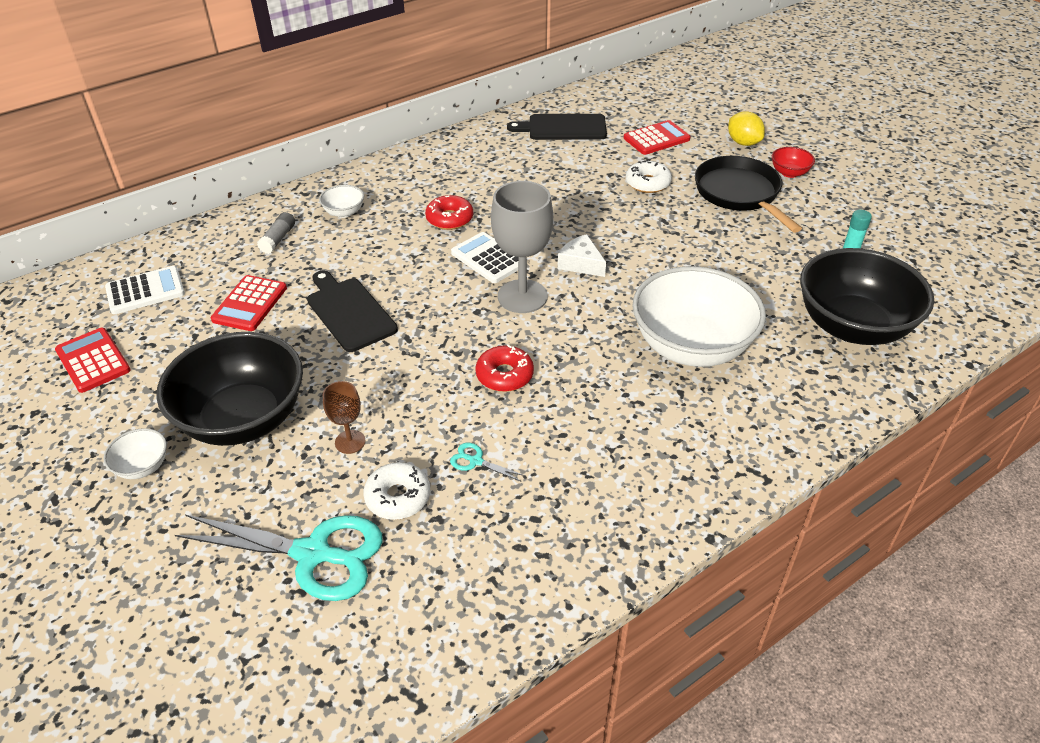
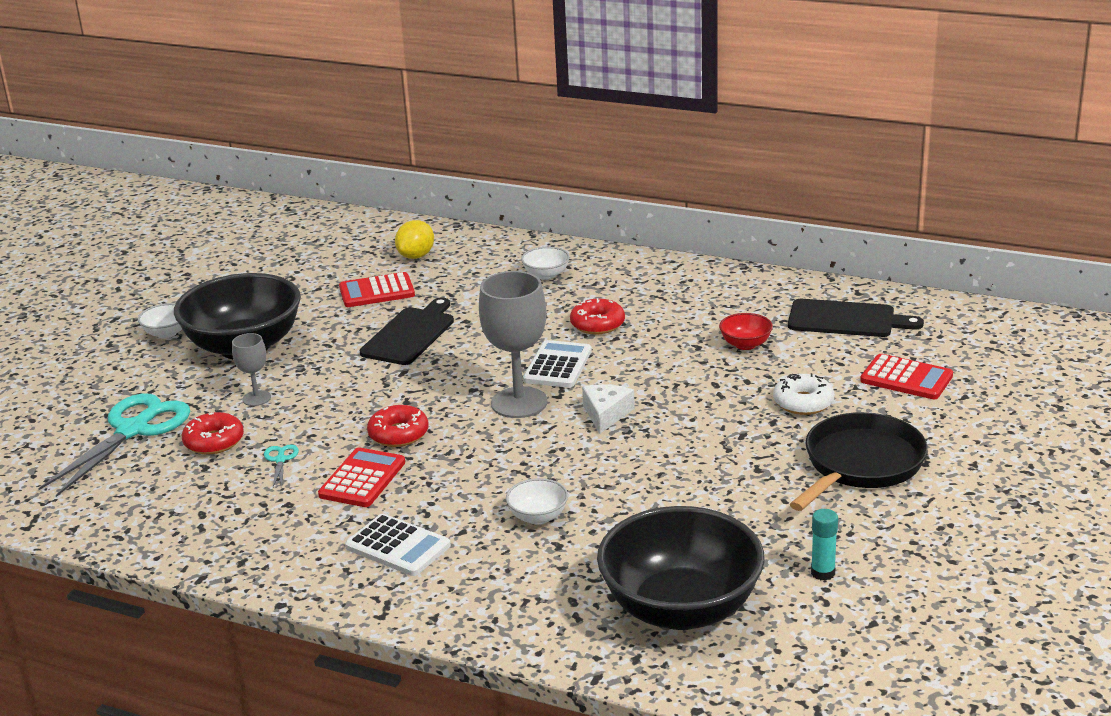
camera: 60 degrees right, 15 degrees down
red calculator [55,328,131,393] -> red calculator moved to [318,447,405,507]
white calculator [105,266,185,314] -> white calculator moved to [345,514,451,576]
turquoise scissors [175,515,383,601] -> turquoise scissors turned 135 degrees counterclockwise [38,394,190,497]
grey glue stick [257,212,295,254] -> none
brown goblet [323,381,365,454] -> grey goblet [232,333,271,406]
white donut [364,462,430,520] -> red donut [182,412,244,455]
black cutting board [507,114,607,140] -> black cutting board turned 135 degrees clockwise [788,299,924,337]
white bowl [632,266,766,367] -> white bowl [506,478,568,524], size x0.41
yellow lemon [728,111,765,146] -> yellow lemon moved to [395,220,434,259]
red bowl [772,147,815,178] -> red bowl moved to [719,313,773,350]

